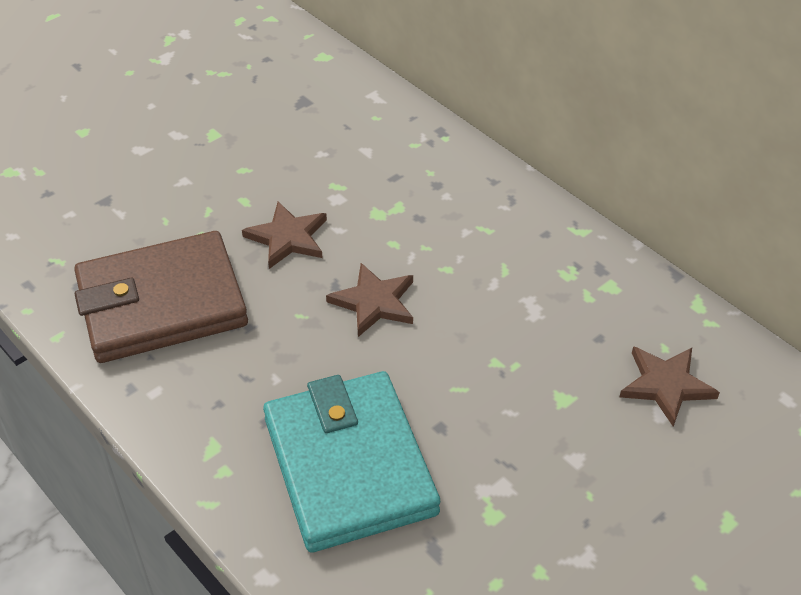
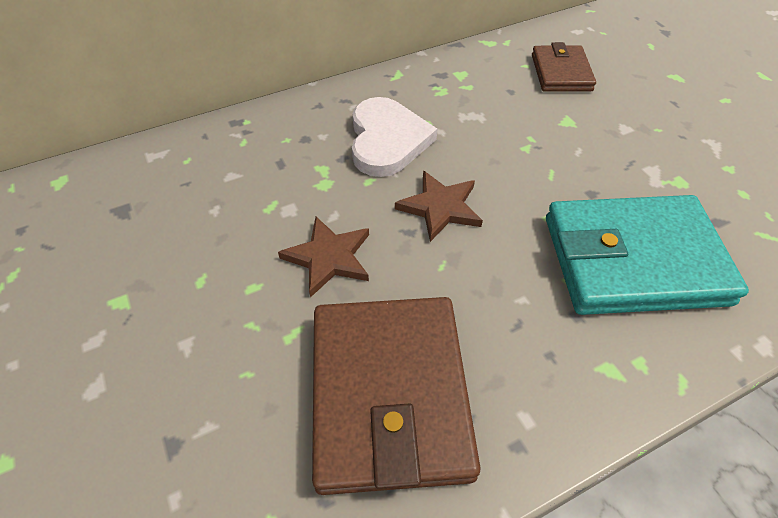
camera: 75 degrees left, 5 degrees up
brown star [620,346,720,427] -> brown wallet [532,42,596,92]
none -> white heart [352,97,437,177]

